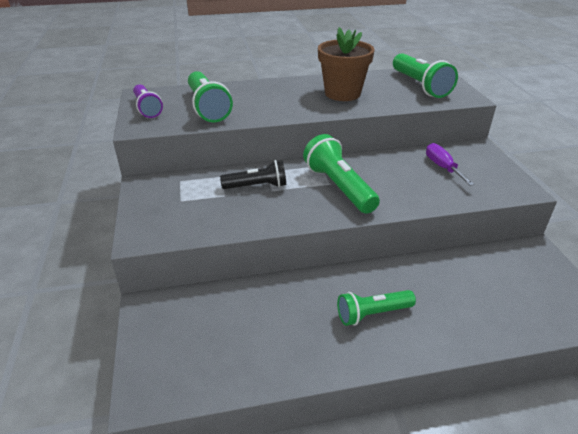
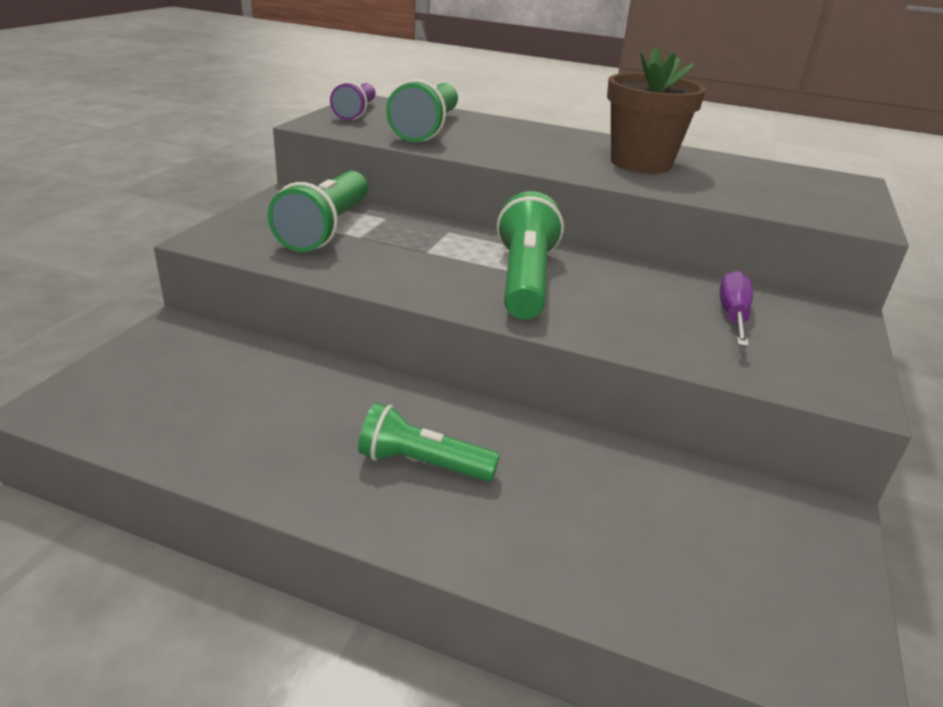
camera: 30 degrees right, 5 degrees down
black flashlight [220,160,286,189] -> none
green flashlight [393,53,458,98] -> green flashlight moved to [268,171,368,252]

